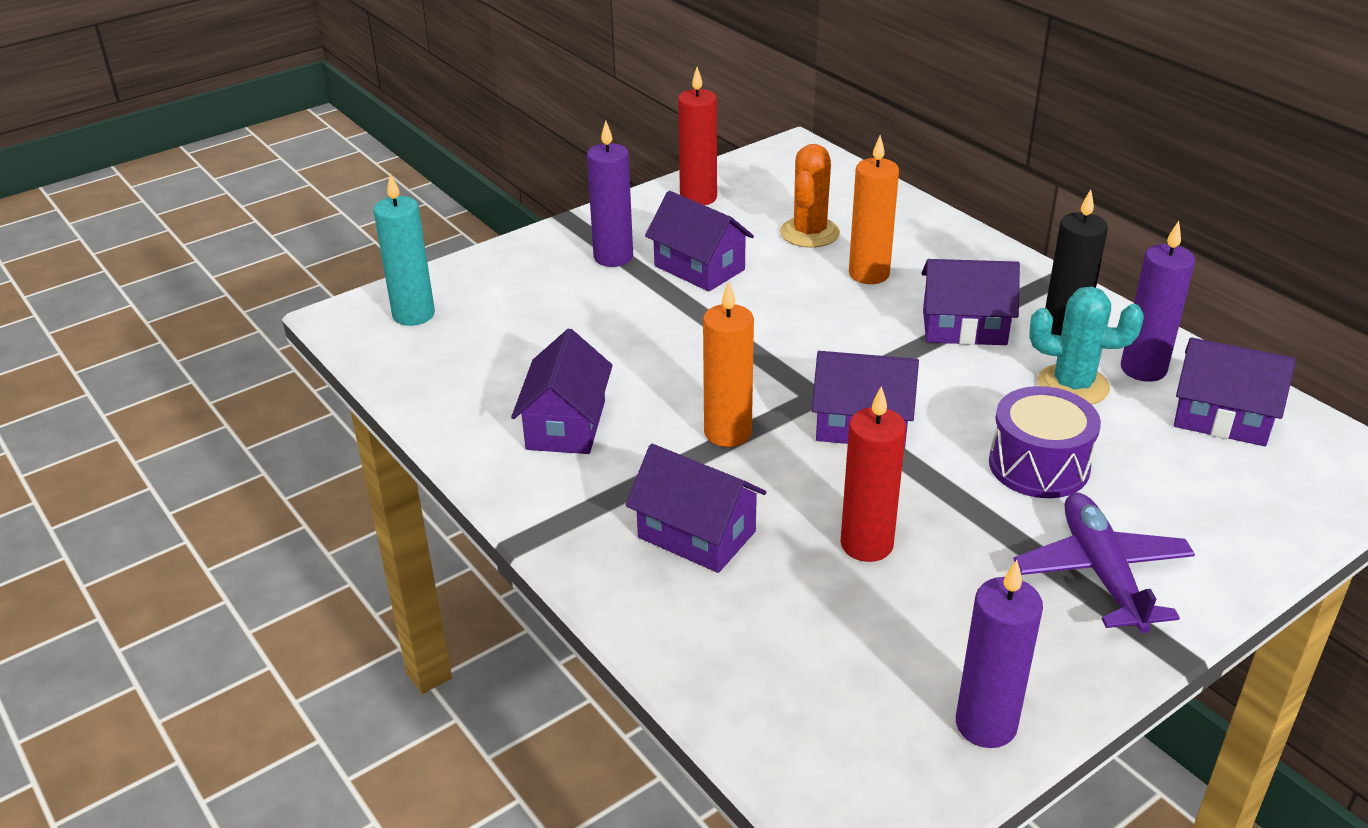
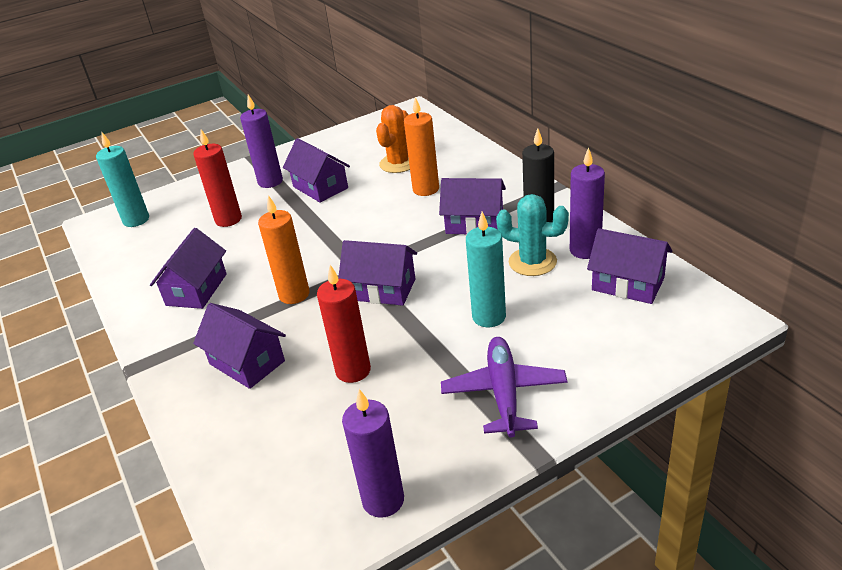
camera: 10 degrees right, 0 degrees up
red candle [678,67,717,205] -> red candle moved to [193,129,242,227]
purple drum [989,386,1101,498] -> turquoise candle [466,211,506,327]

